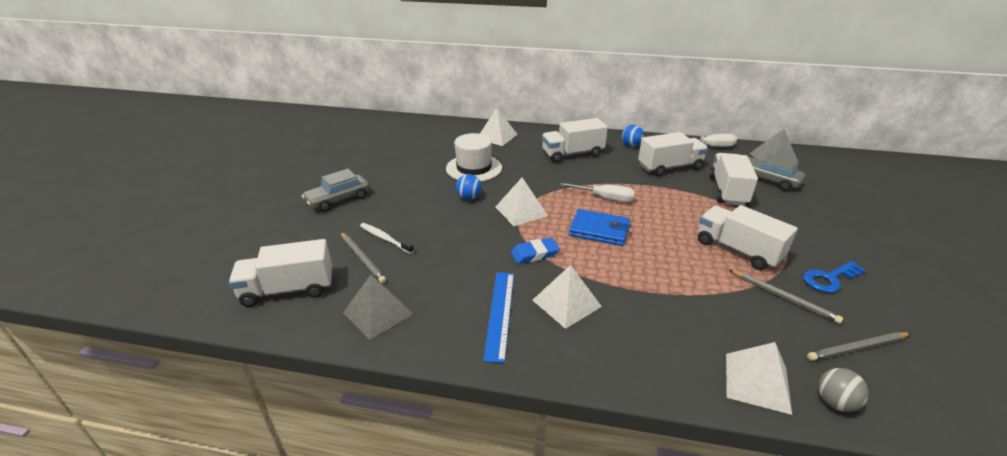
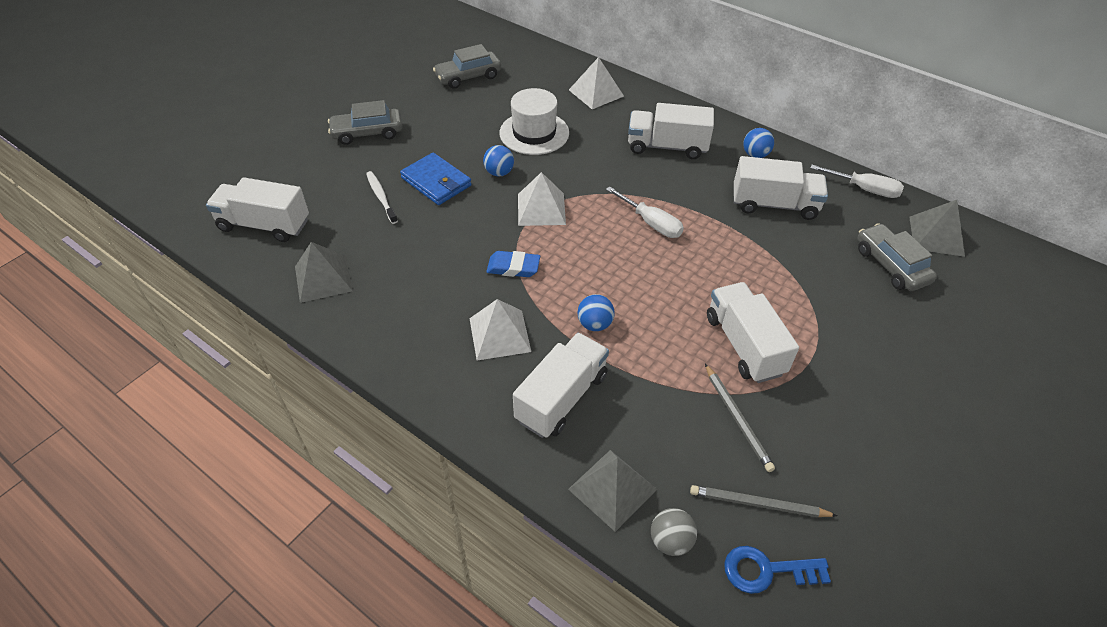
camera: 25 degrees right, 15 degrees up
grey pencil [341,232,386,284] -> none
blue ruler [483,272,514,363] -> none
blue wallet [569,209,630,246] -> blue wallet moved to [400,153,472,205]
white truck [709,153,758,206] -> white truck moved to [513,333,609,438]
white pyramid [726,342,792,415] -> grey pyramid [568,450,657,532]
blue key [803,261,866,293] -> blue key moved to [724,546,831,594]
none -> grey car [433,44,501,89]
none -> blue ball [577,294,615,331]

